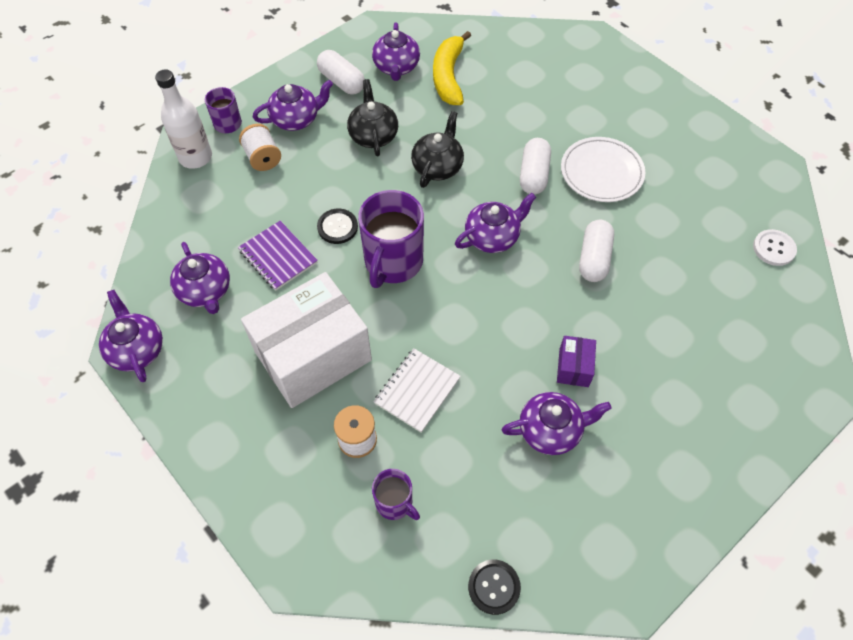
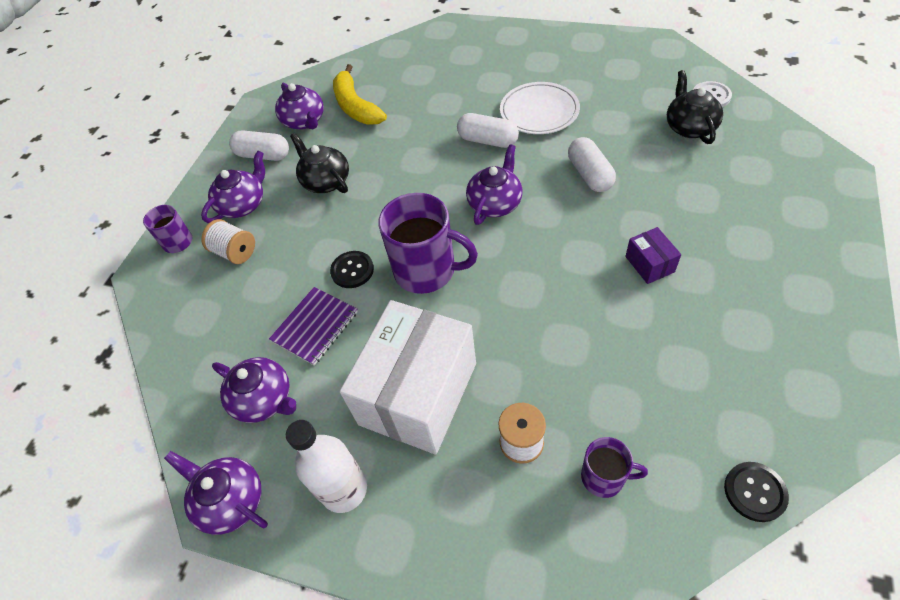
camera: 25 degrees left, 5 degrees down
white bottle [155,70,212,169] -> white bottle moved to [286,420,367,513]
purple notebook [238,221,318,291] -> purple notebook turned 75 degrees counterclockwise [269,287,358,366]
purple mug [358,190,424,288] -> purple mug turned 60 degrees counterclockwise [378,193,478,294]
white notebook [374,349,461,433] -> none
black teapot [411,111,464,188] -> black teapot moved to [667,70,723,144]
purple teapot [501,392,612,455] -> none
white capsule [520,138,551,195] -> white capsule turned 45 degrees counterclockwise [457,113,519,148]

